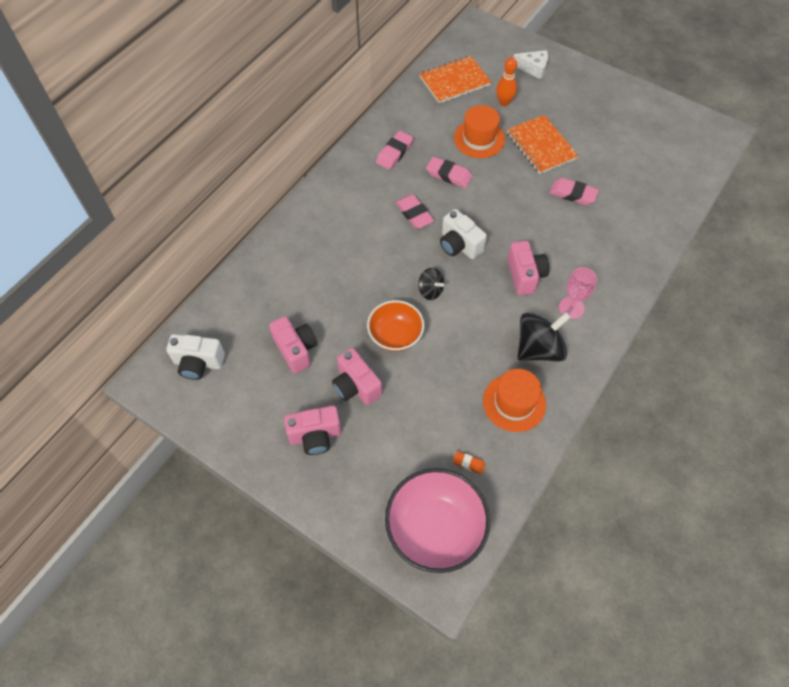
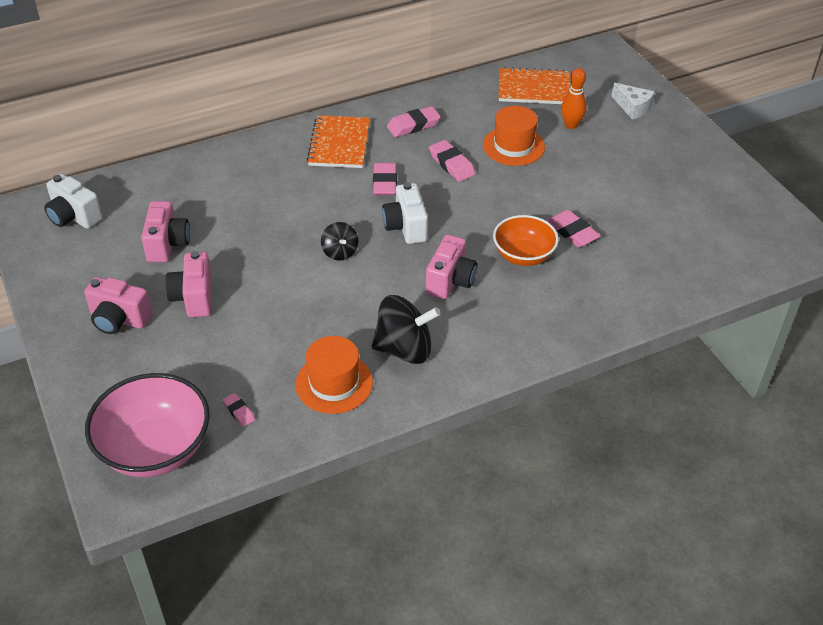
camera: 30 degrees right, 15 degrees down
orange bowl [367,300,424,351] -> orange bowl moved to [493,215,559,266]
orange eraser [453,451,485,474] -> pink eraser [223,393,255,427]
orange notebook [507,115,578,174] -> orange notebook moved to [307,115,370,168]
pink goblet [559,267,597,319] -> none

